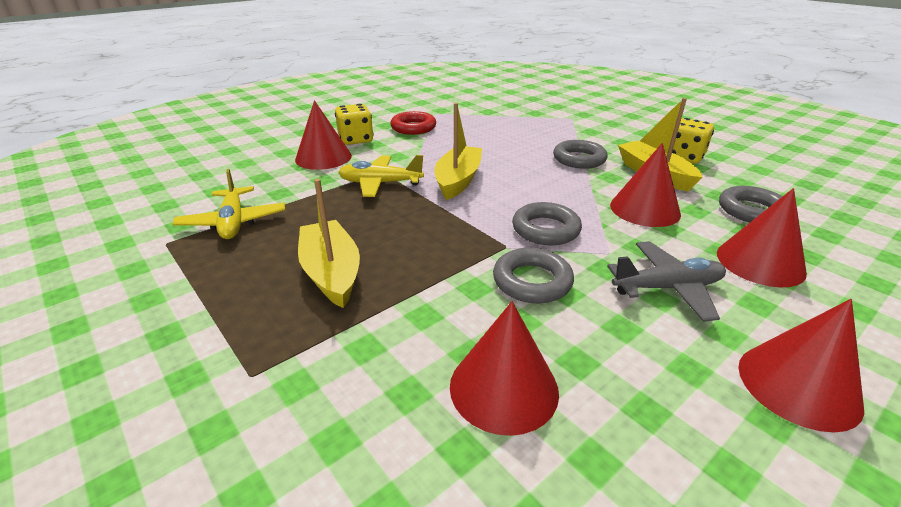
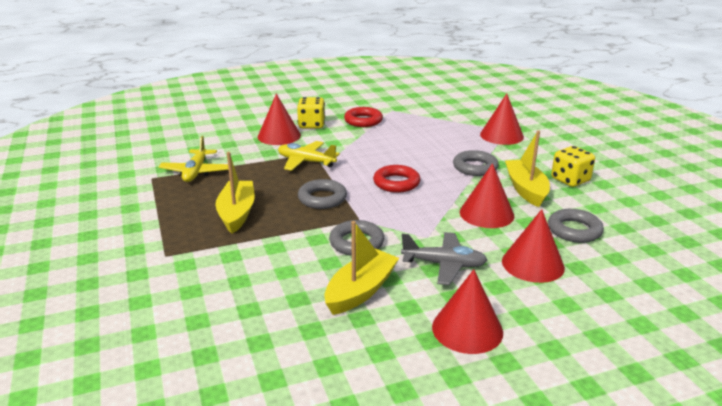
camera: 20 degrees right, 5 degrees down
yellow boat [434,103,482,200] -> yellow boat moved to [324,221,399,315]
red cone [450,301,559,436] -> red cone moved to [480,93,524,145]
grey ring [512,202,582,245] -> grey ring moved to [298,179,347,209]
none -> red ring [373,165,421,193]

